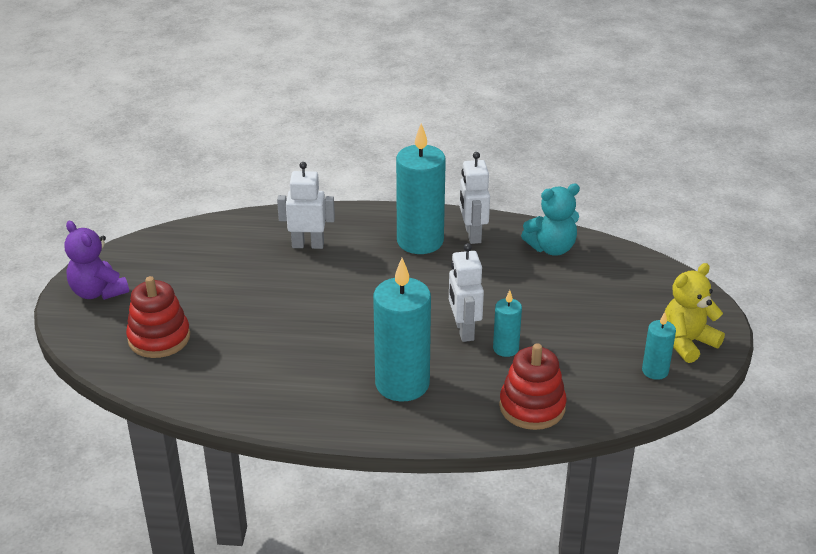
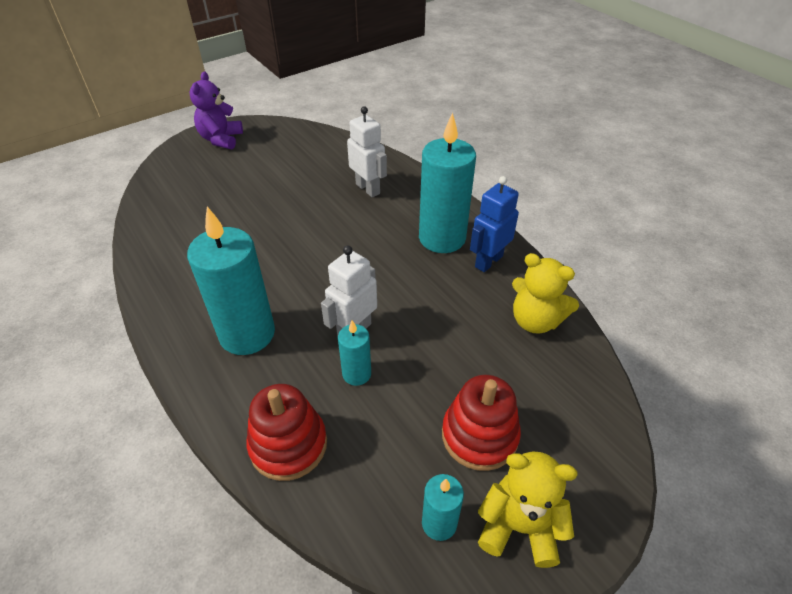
camera: 50 degrees right, 10 degrees up
red stacking toy [126,276,190,358] -> red stacking toy moved to [442,375,521,471]
white robot [459,152,490,244] -> blue robot [470,176,519,272]
turquoise teddy bear [521,184,580,256] -> yellow teddy bear [512,253,579,333]

